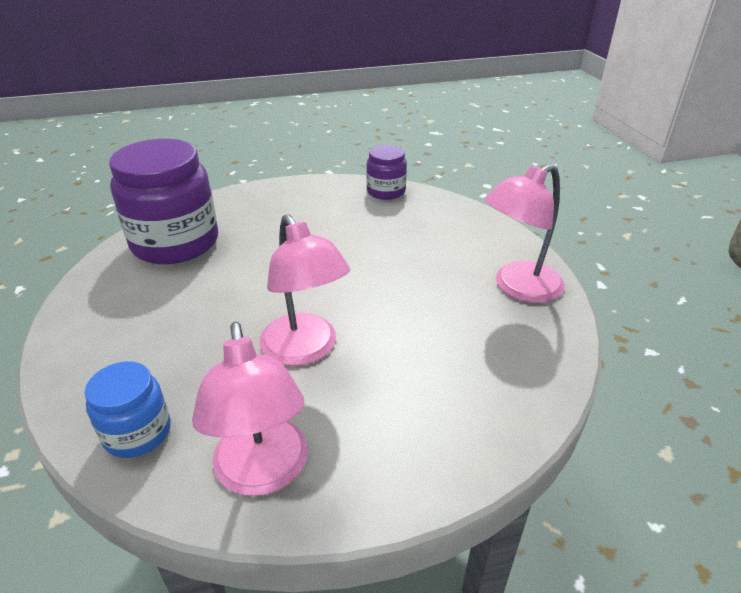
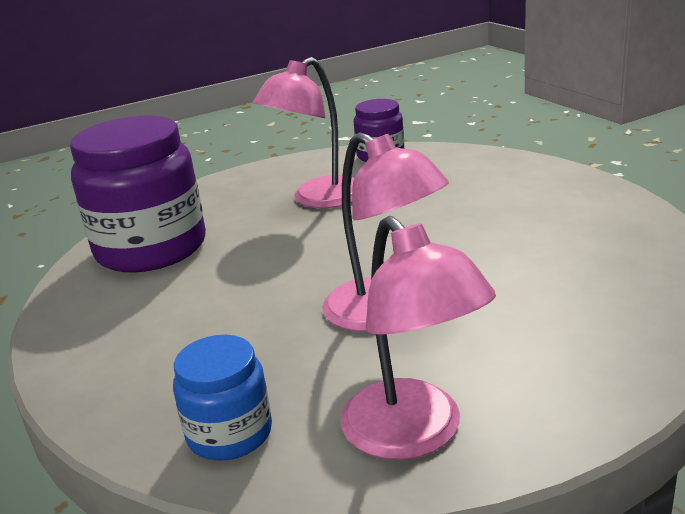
camera: 10 degrees left, 10 degrees down
pink lamp [484,164,565,303] -> pink lamp moved to [253,57,354,208]

